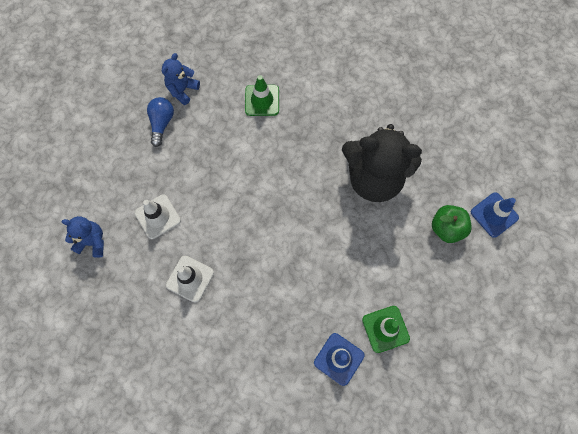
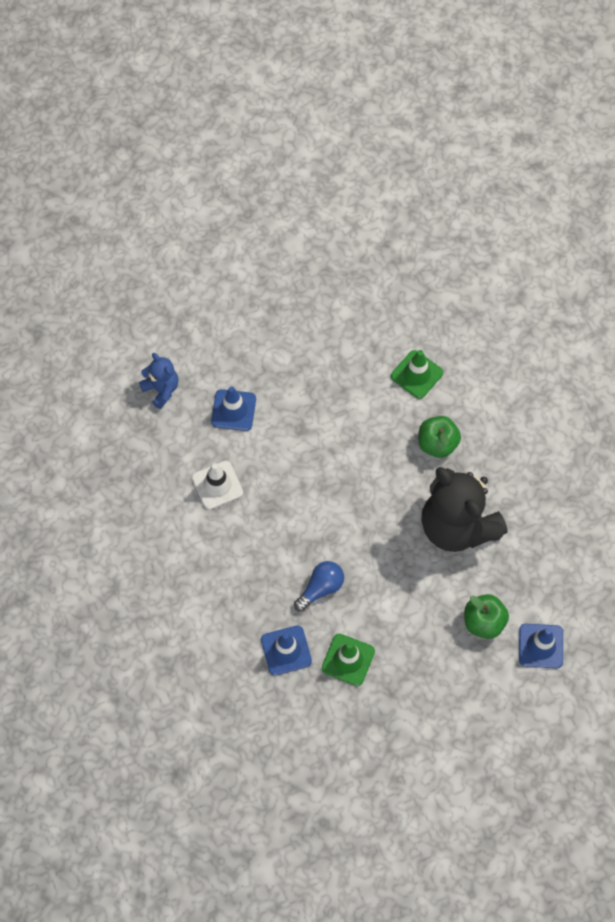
camera: 40 degrees right, 5 degrees down
white traffic cone [135,194,181,239] -> blue traffic cone [211,386,256,431]
blue light bulb [147,97,174,147] -> blue light bulb moved to [294,561,344,612]
blue teddy bear [162,53,200,105] -> none
none -> green apple [418,416,461,458]

